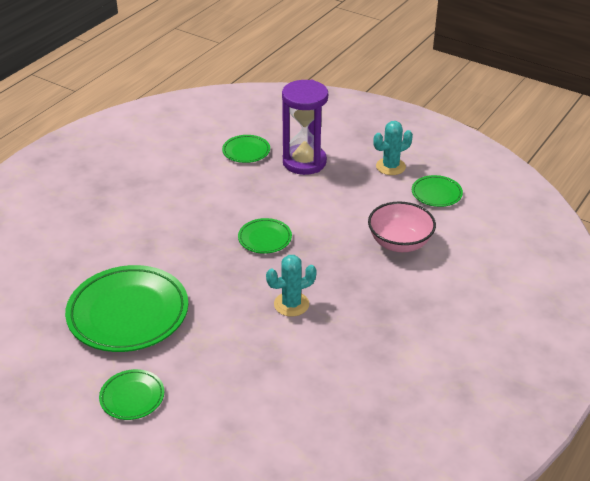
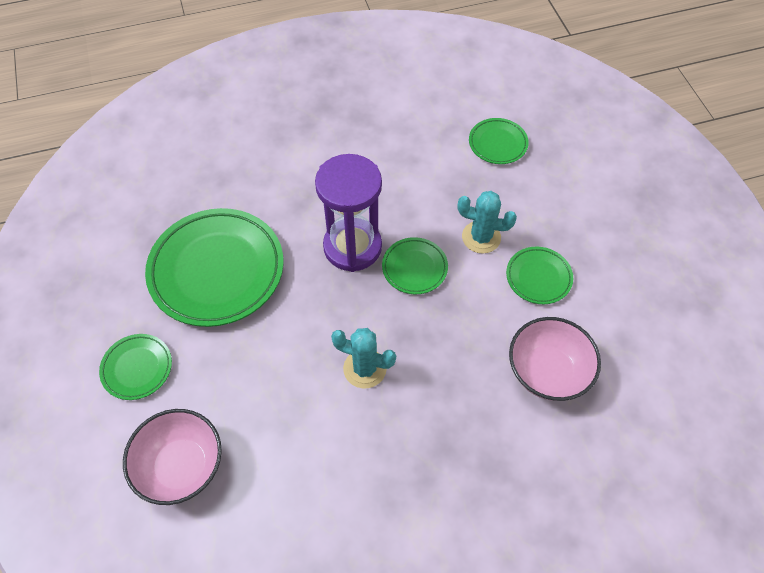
camera: 40 degrees right, 20 degrees up
purple hourglass [282,80,328,175] -> purple hourglass moved to [315,154,382,272]
turquoise cactus [373,121,413,175] -> turquoise cactus moved to [458,191,517,254]
green plate [412,175,463,207] -> green plate moved to [506,247,573,304]
none -> pink bowl [123,409,222,505]

